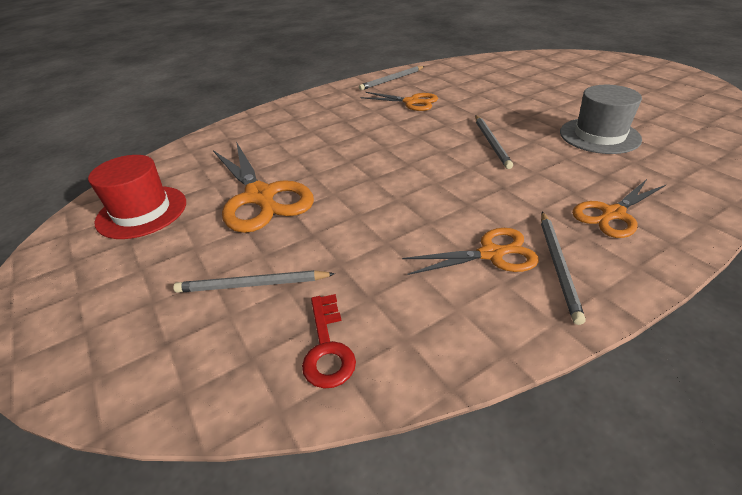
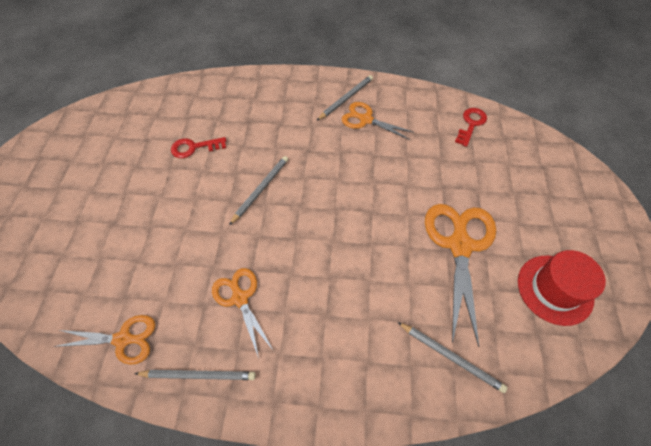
camera: 145 degrees left, 20 degrees up
grey pencil [174,270,335,293] -> grey pencil moved to [398,322,507,393]
grey hat [560,85,642,154] -> red key [171,137,226,158]
orange scissors [572,179,666,238] -> orange scissors moved to [53,315,156,365]

